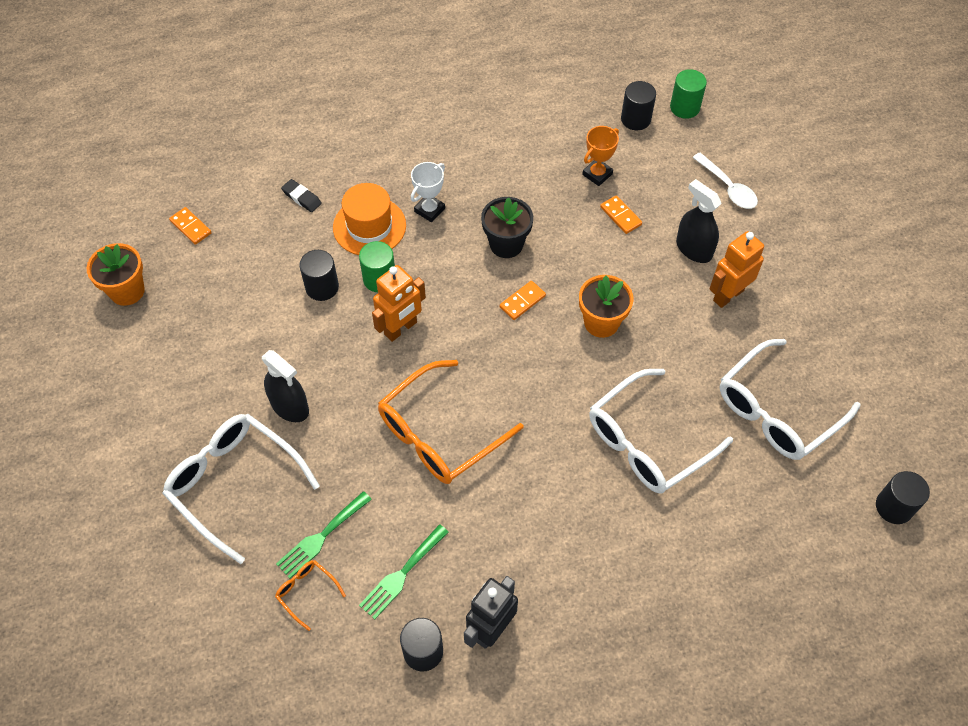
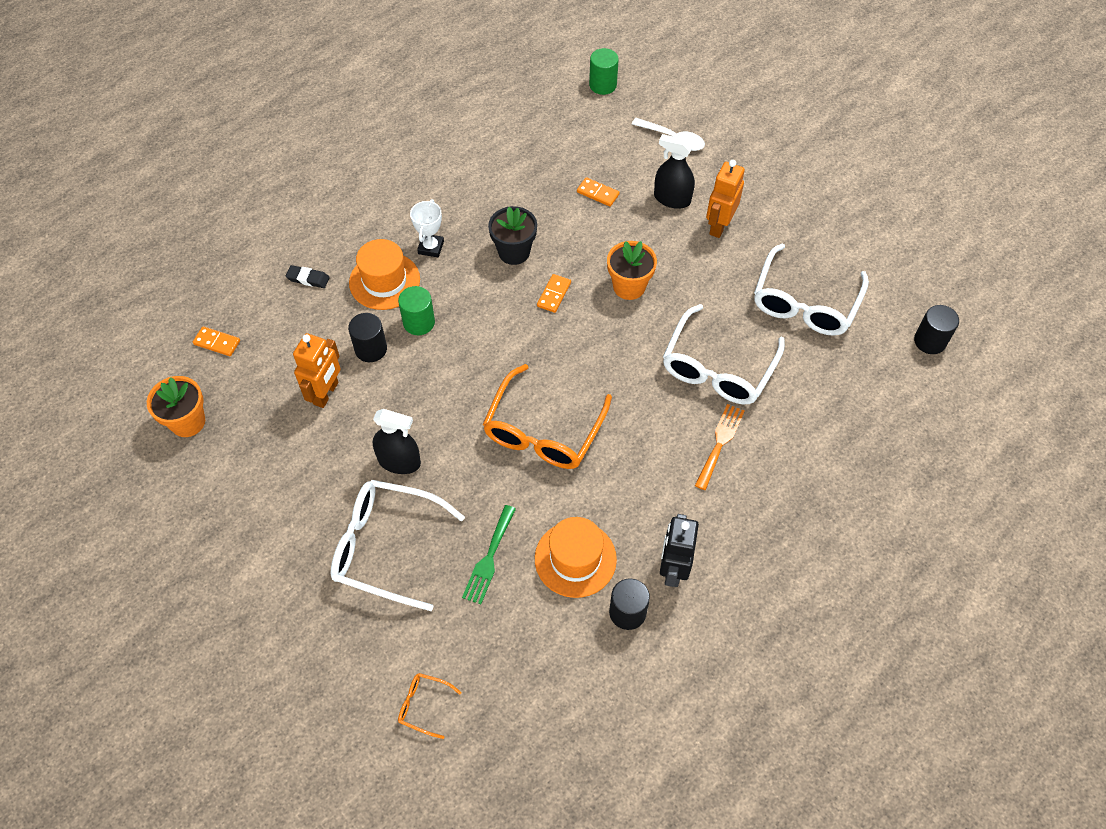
camera: 25 degrees left, 0 degrees up
orange glasses [275,560,346,631] -> orange glasses moved to [398,673,462,739]
green fork [359,524,449,619] -> orange hat [535,517,617,598]
orange robot [372,265,426,342] -> orange robot moved to [293,333,341,408]
orange trophy [582,126,619,186] -> none
black cylinder [621,81,656,130] -> none
none -> orange fork [695,404,745,490]

